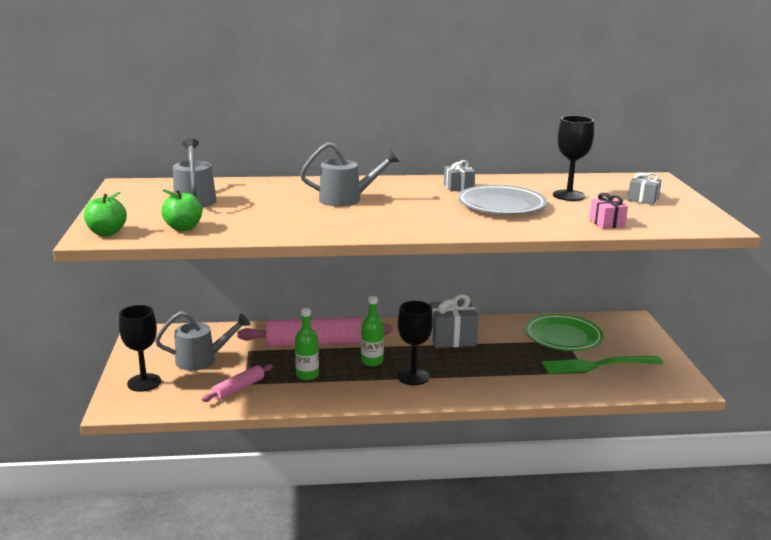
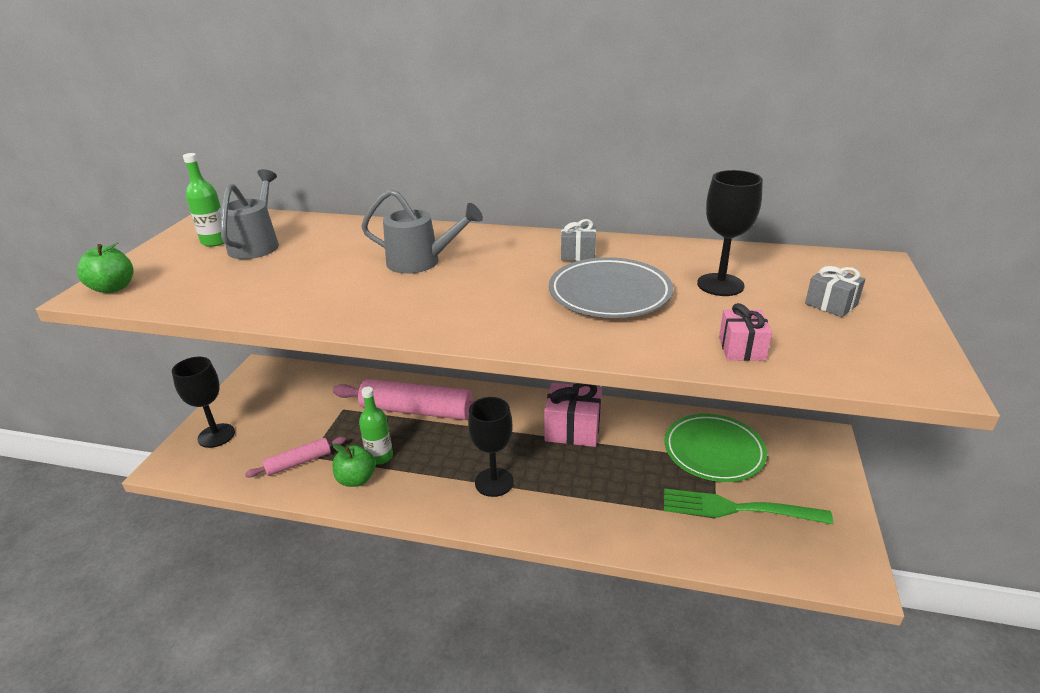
camera: 20 degrees right, 10 degrees up
grey watering can [155,311,250,371] -> none
green apple [161,189,202,231] -> green apple moved to [332,444,376,487]
green bottle [361,296,384,366] -> green bottle moved to [183,153,224,247]
grey gift [430,294,479,348] -> pink gift [544,383,602,447]

